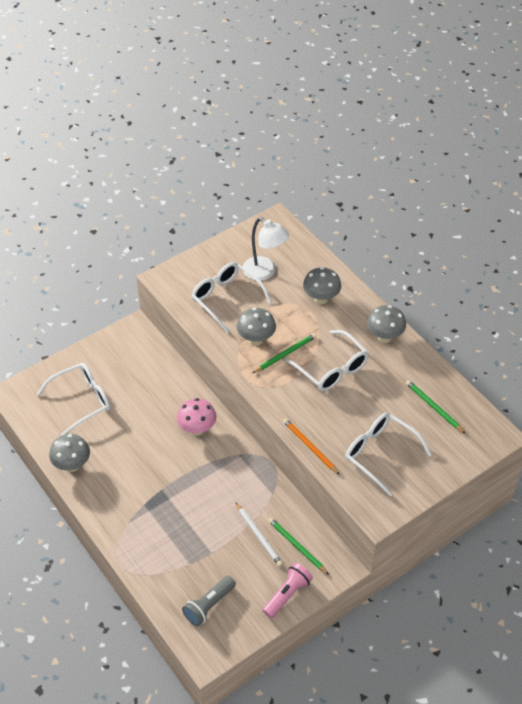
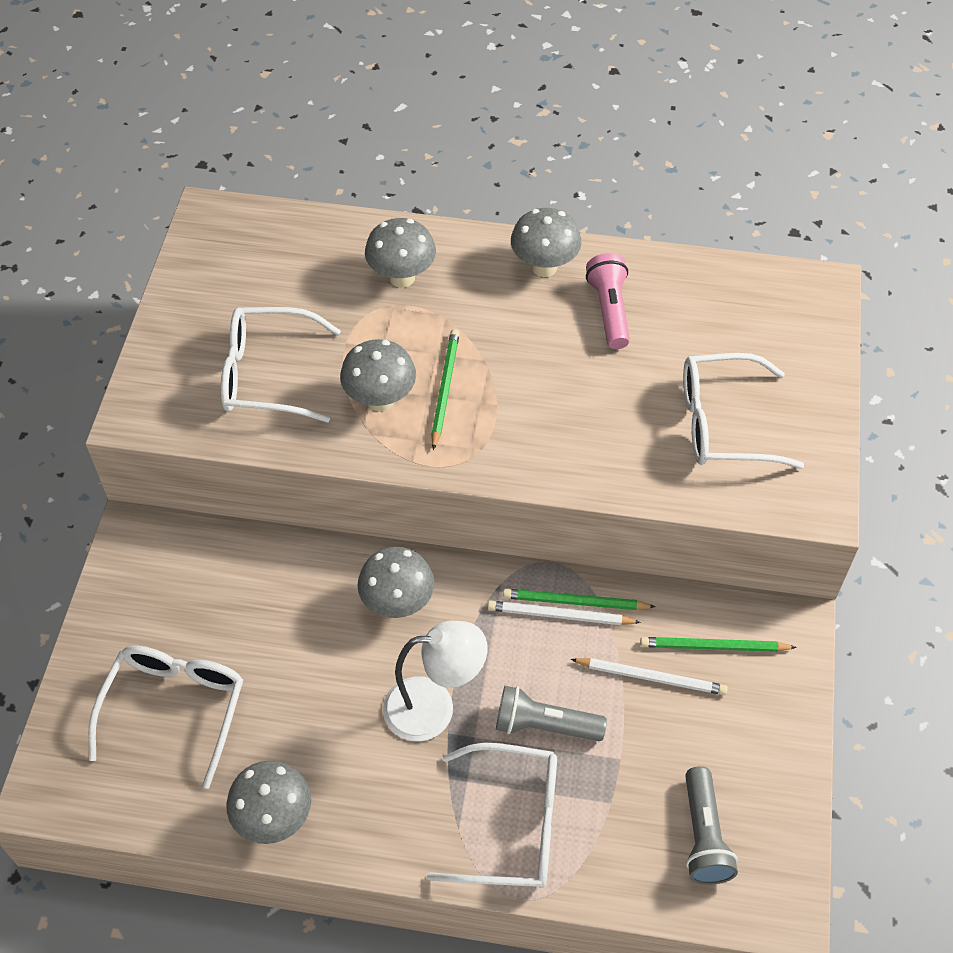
camera: 45 degrees left, 5 degrees up
pink mushroom [177,398,216,436] -> grey mushroom [357,547,435,618]
white lamp [243,217,289,281] -> white lamp moved to [383,621,487,741]
pink flashlight [262,563,313,618] -> pink flashlight moved to [586,253,630,349]
orange pencil [283,418,340,475] -> none
white glasses [285,330,369,391] -> white glasses moved to [427,743,557,888]
green pencil [406,380,466,434] -> green pencil moved to [503,589,656,610]
none -> white pencil [488,600,641,625]
none -> grey flashlight [496,686,607,741]

